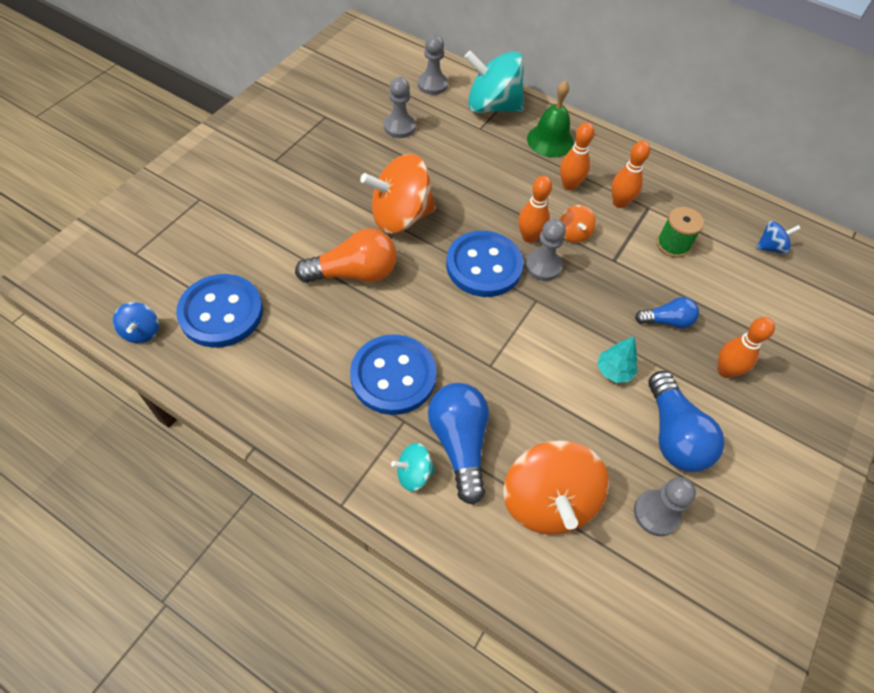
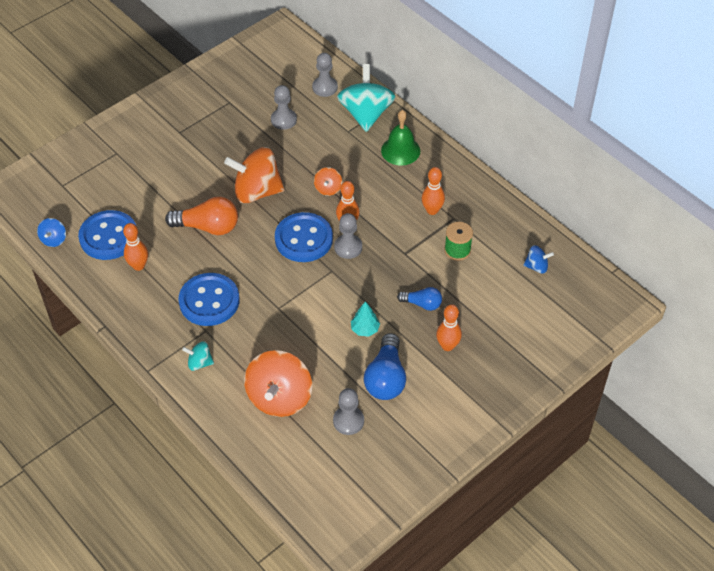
camera: 20 degrees right, 5 degrees down
blue light bulb [428,383,489,505] -> none
turquoise spinning top [464,51,524,113] -> turquoise spinning top turned 60 degrees clockwise [337,64,396,132]
orange bowling pin [560,123,595,190] -> orange bowling pin moved to [123,223,148,271]
orange spinning top [560,205,596,243] -> orange spinning top moved to [314,167,342,196]

